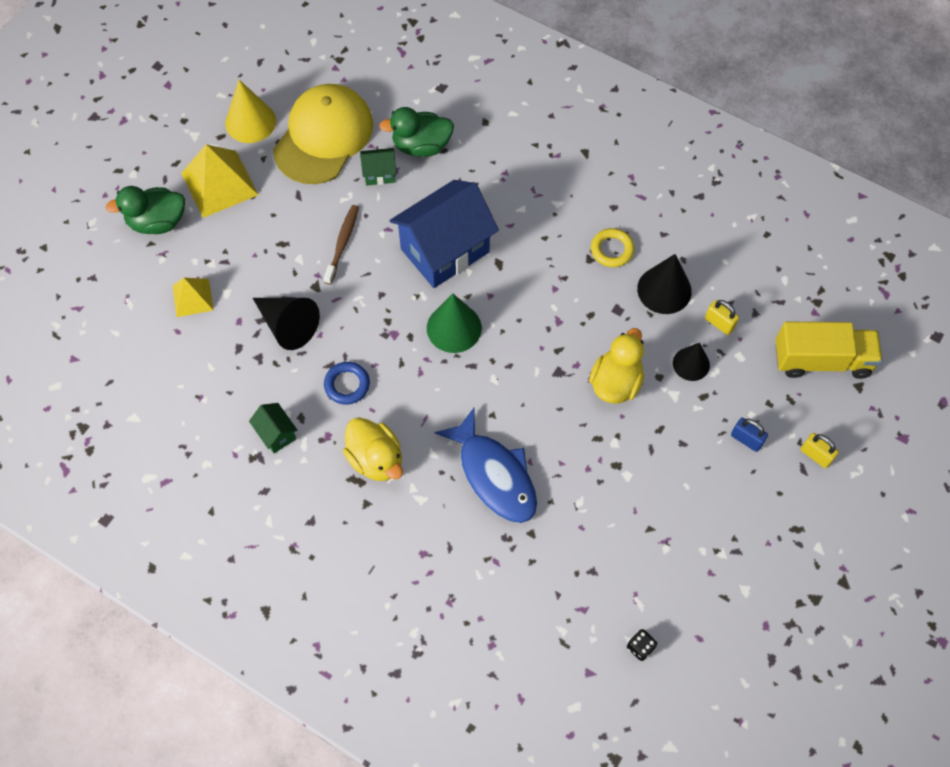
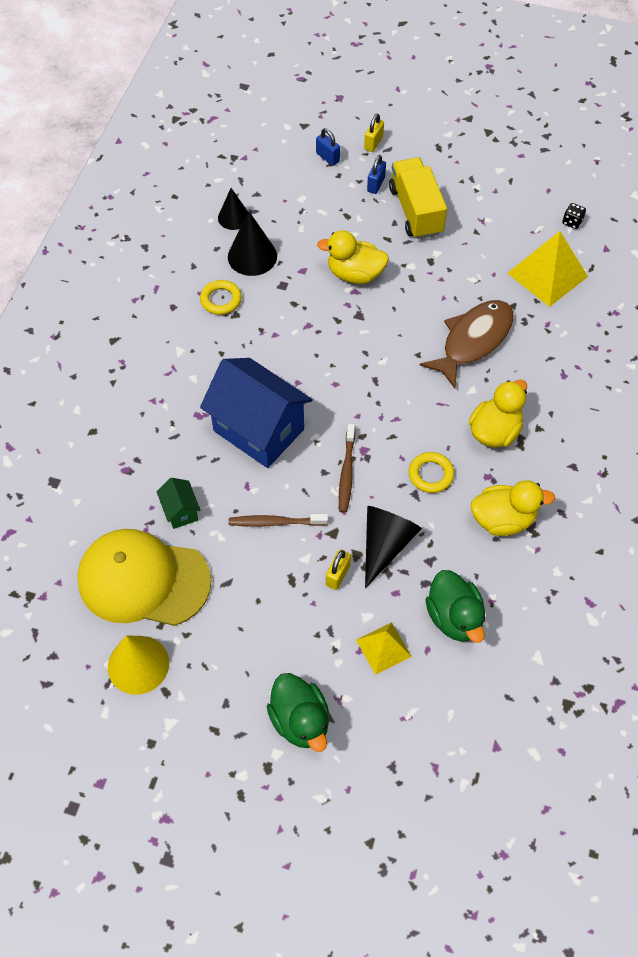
camera: 105 degrees left, 5 degrees down
yellow pyramid [181,144,258,218] -> yellow pyramid moved to [507,231,588,307]
green house [249,403,298,453] -> yellow duck [471,480,555,536]
blue ring [324,362,370,405] -> yellow ring [408,452,454,493]
green duck [379,107,454,157] -> green duck moved to [425,570,485,643]
green cone [427,294,482,353] -> none
blue fish [435,408,537,523] -> brown fish [419,300,514,388]
black cone [673,343,710,381] -> black cone moved to [218,188,248,230]
yellow padlock [705,300,739,335] -> yellow padlock moved to [326,550,351,590]
yellow truck [776,321,883,379] -> yellow truck moved to [389,157,447,239]
none -> blue padlock [316,128,340,166]
none -> brown toothbrush [339,424,355,513]

